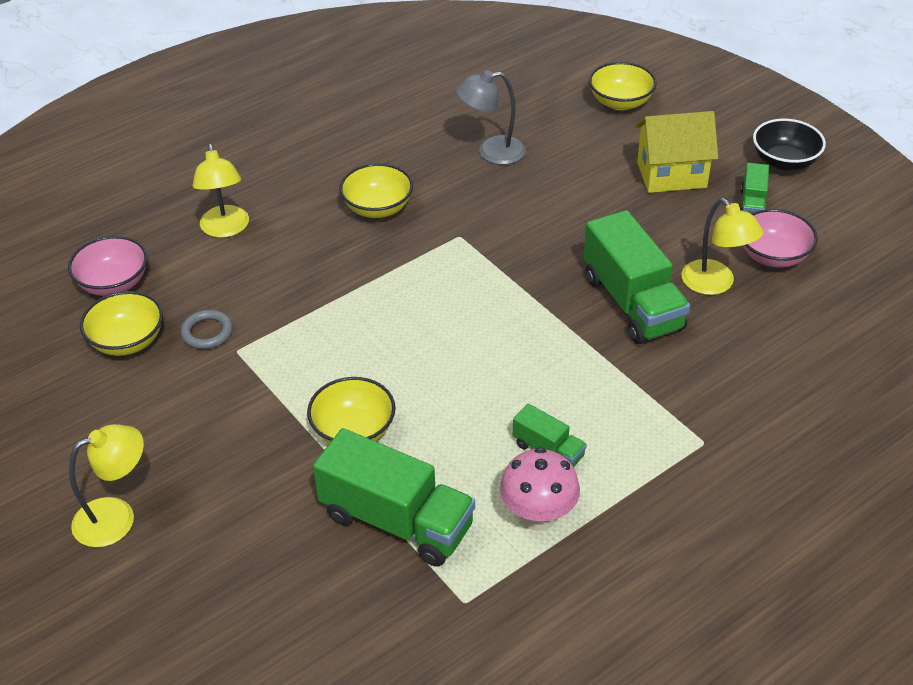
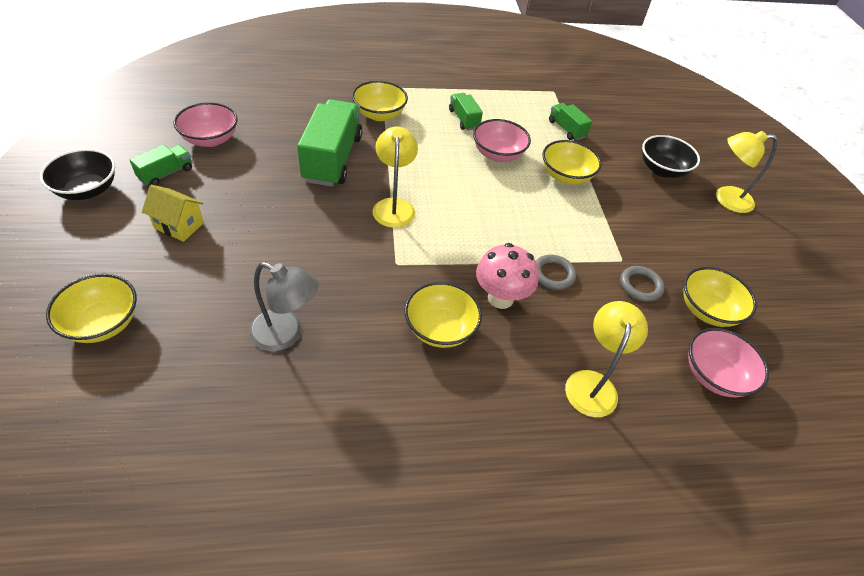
camera: 155 degrees left, 5 degrees up
green truck [313,428,475,567] -> green truck [549,103,593,140], size x0.50
pink mushroom [500,447,580,531] -> pink mushroom moved to [476,243,539,309]
yellow house [635,111,718,193] -> yellow house [142,185,204,242], size x0.63
yellow lamp [681,198,764,295] -> yellow lamp moved to [372,127,418,228]
none -> yellow bowl [352,81,408,121]
none -> pink bowl [473,119,531,162]
none -> grey ring [536,255,576,290]
none -> black bowl [642,135,700,178]

